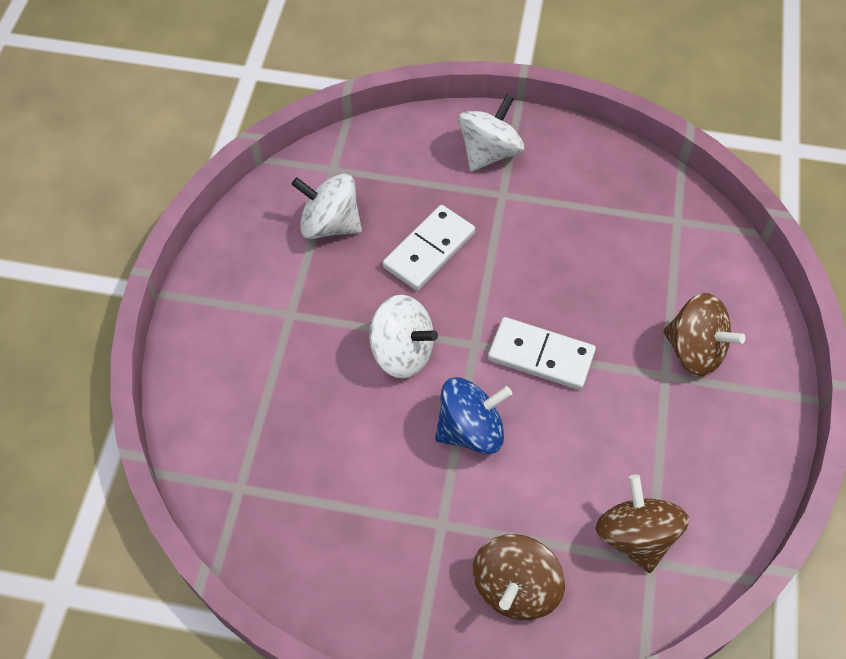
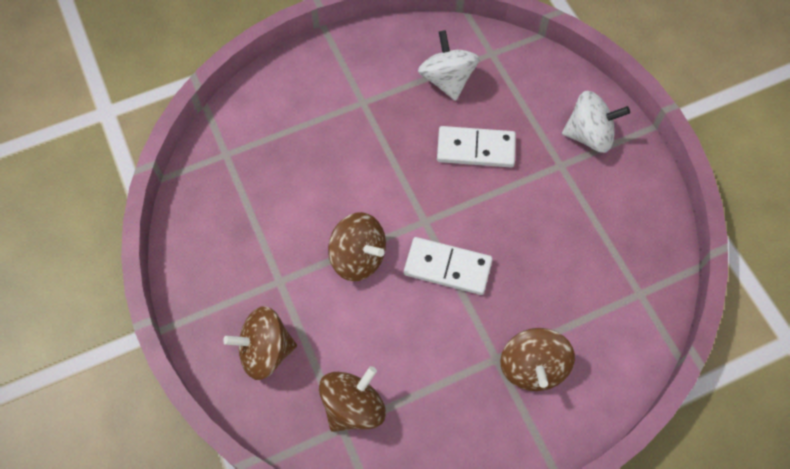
camera: 55 degrees right, 5 degrees up
white spinning top [369,295,438,379] -> none
blue spinning top [435,377,512,454] -> brown spinning top [328,212,386,281]
white domino [488,317,596,390] -> white domino turned 60 degrees counterclockwise [404,237,493,295]

